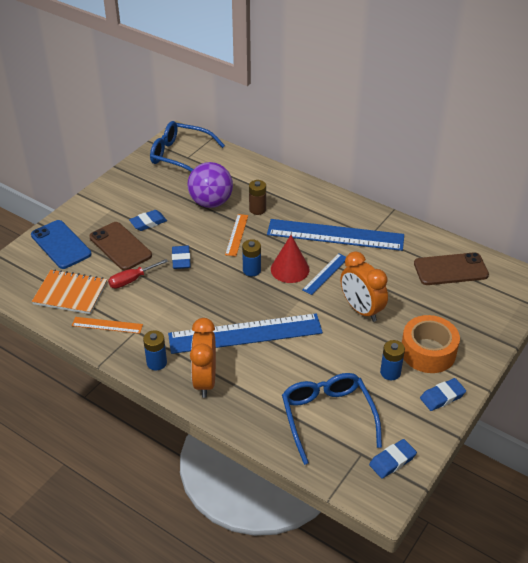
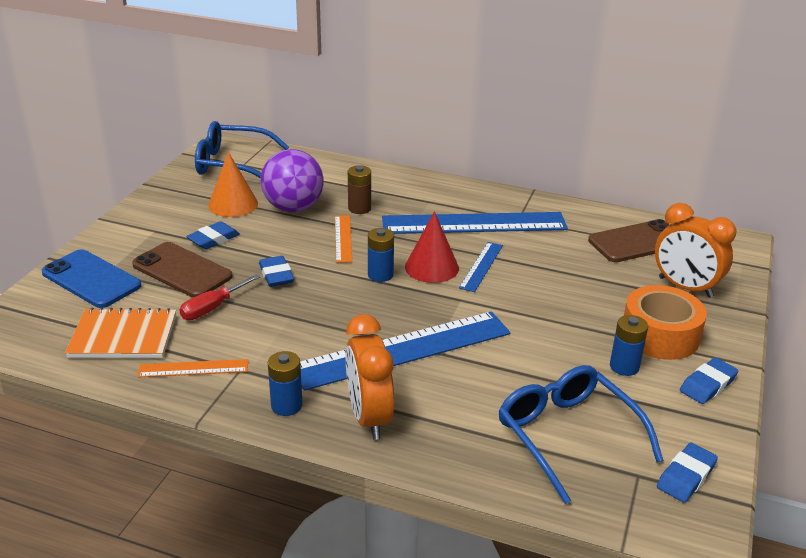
camera: 15 degrees left, 10 degrees down
orange clock [340,251,388,322] -> orange clock moved to [655,203,736,298]
none -> orange cone [208,152,258,217]

